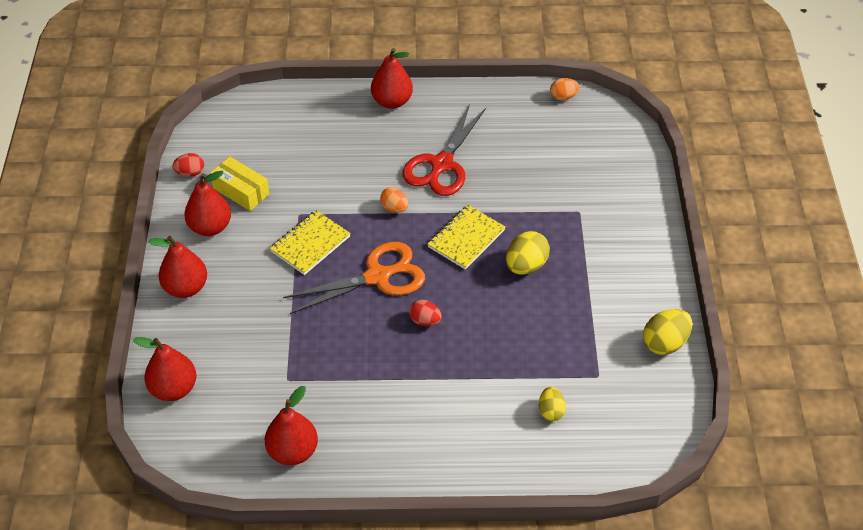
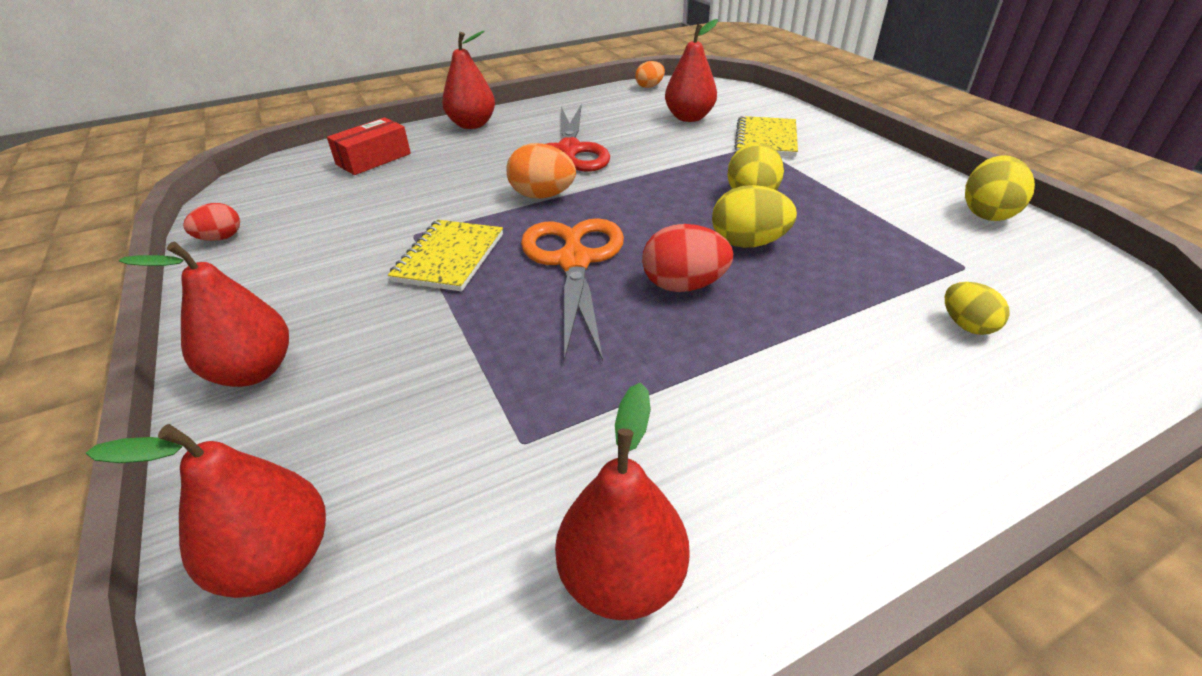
camera: 25 degrees left, 10 degrees down
red pear [184,171,231,236] -> red pear moved to [665,19,718,122]
yellow box [210,157,270,211] -> none
orange scissors [283,242,425,314] -> orange scissors turned 45 degrees counterclockwise [521,218,624,362]
orange egg [380,187,408,213] -> orange egg [506,143,576,199], size x1.57
red egg [409,300,442,326] -> red egg [642,224,733,292], size x1.57
yellow notebook [428,205,505,269] -> yellow notebook moved to [734,116,798,157]
none -> red box [327,117,411,175]
none -> yellow egg [712,185,797,248]

